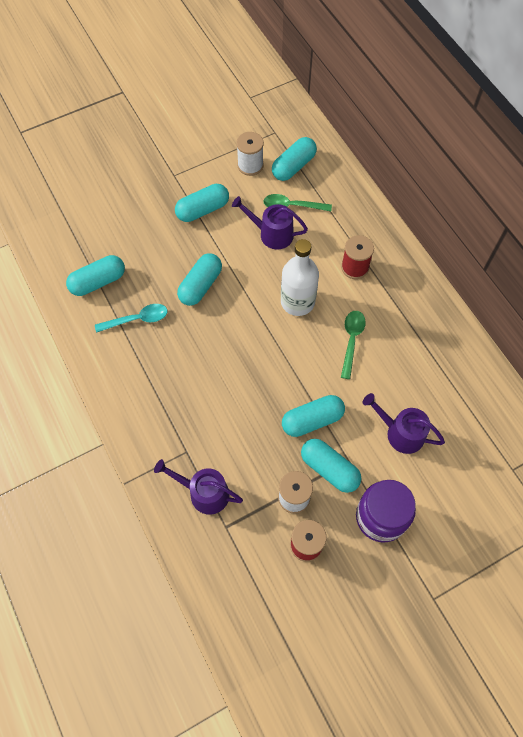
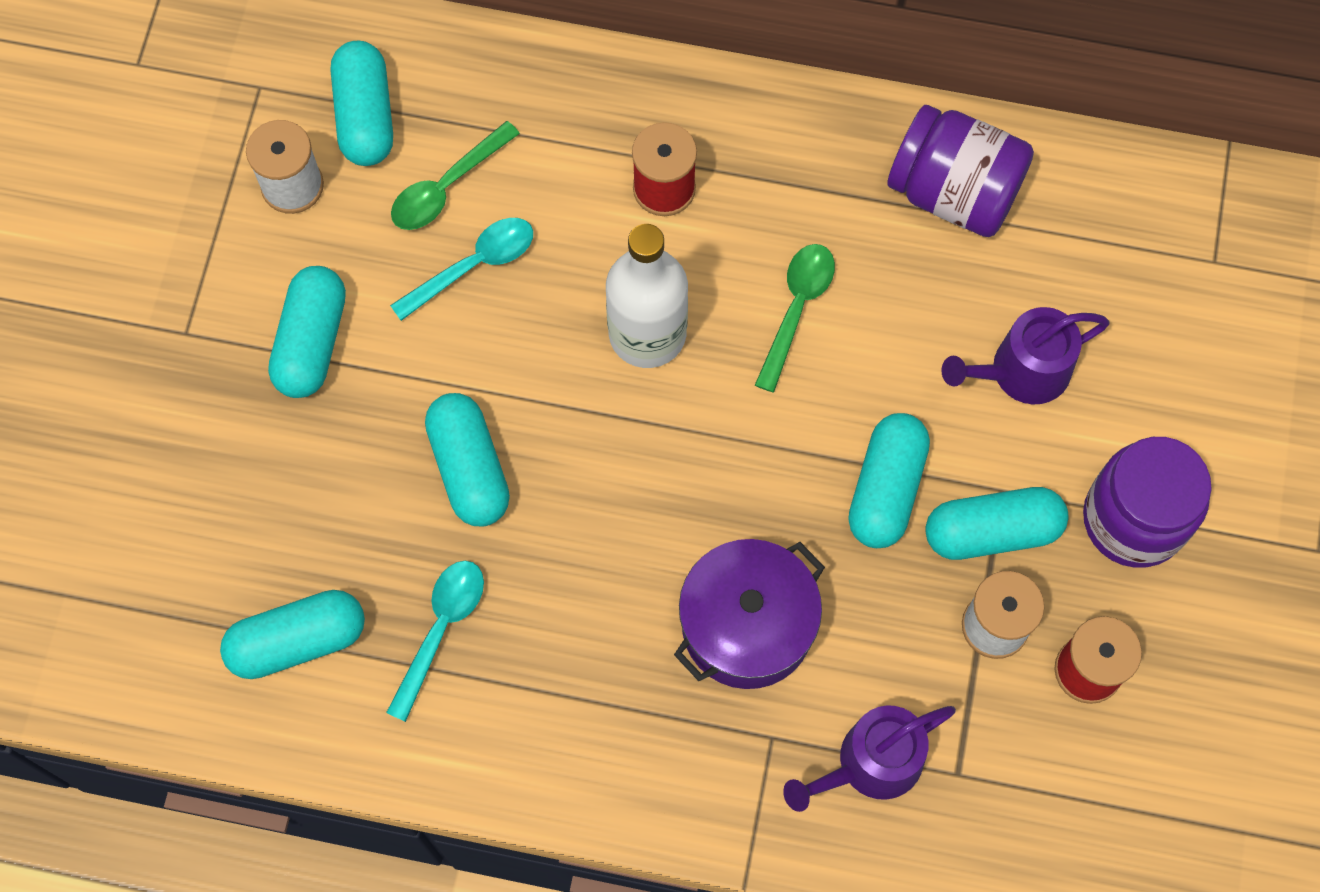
camera: 50 degrees left, 5 degrees up
turquoise capsule [66,255,125,296] -> turquoise capsule turned 60 degrees clockwise [220,590,365,679]
purple watering can [232,196,308,249] -> turquoise spoon [390,218,533,321]
green spoon [341,311,366,379] -> green spoon turned 60 degrees clockwise [755,244,835,392]
none -> purple pot [674,539,825,689]
none -> purple jar [887,105,1034,237]

